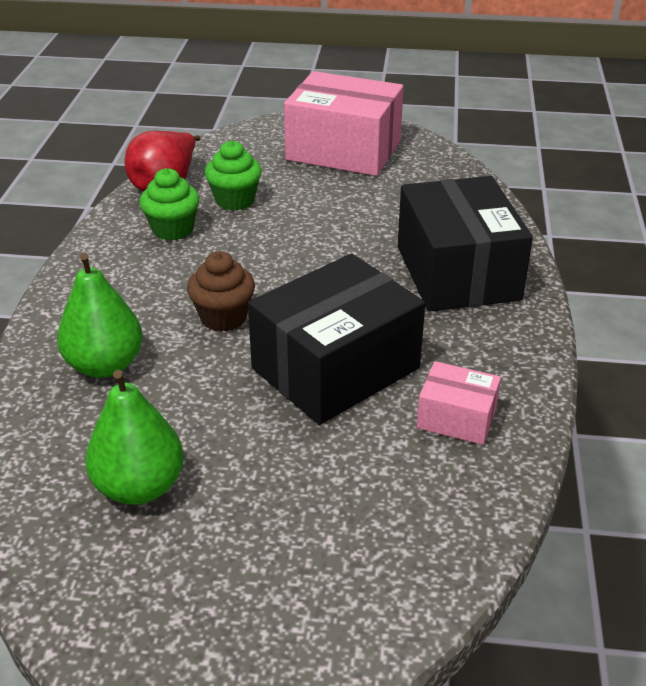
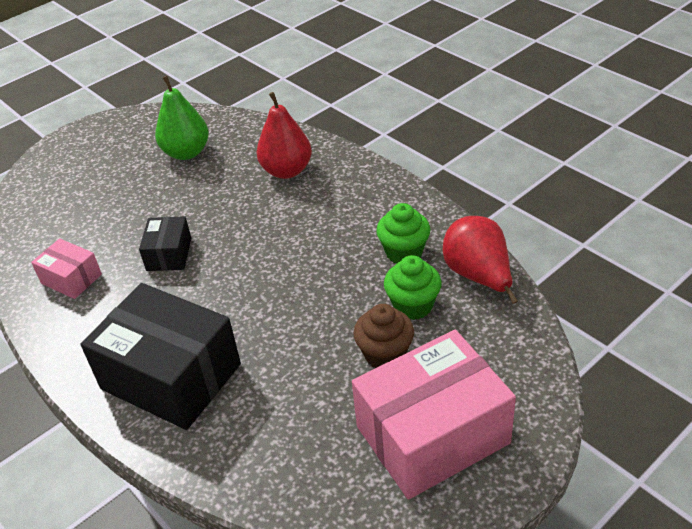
camera: 135 degrees right, 5 degrees up
green pear [57,253,143,378] -> red pear [257,92,312,179]
brown cupcake [187,252,255,332] -> brown cupcake moved to [353,304,414,368]
black box [248,254,425,425] -> black box [139,216,191,271], size x0.49
pink box [417,361,501,445] -> pink box turned 60 degrees clockwise [31,238,102,299]

